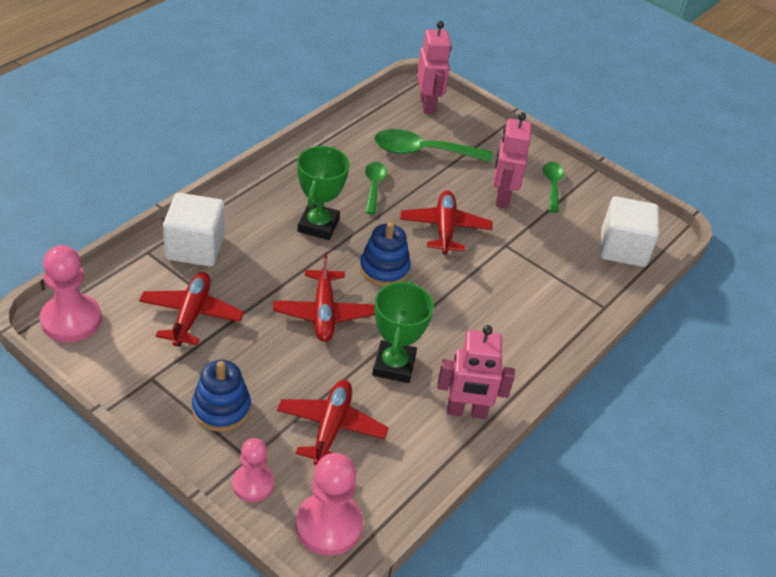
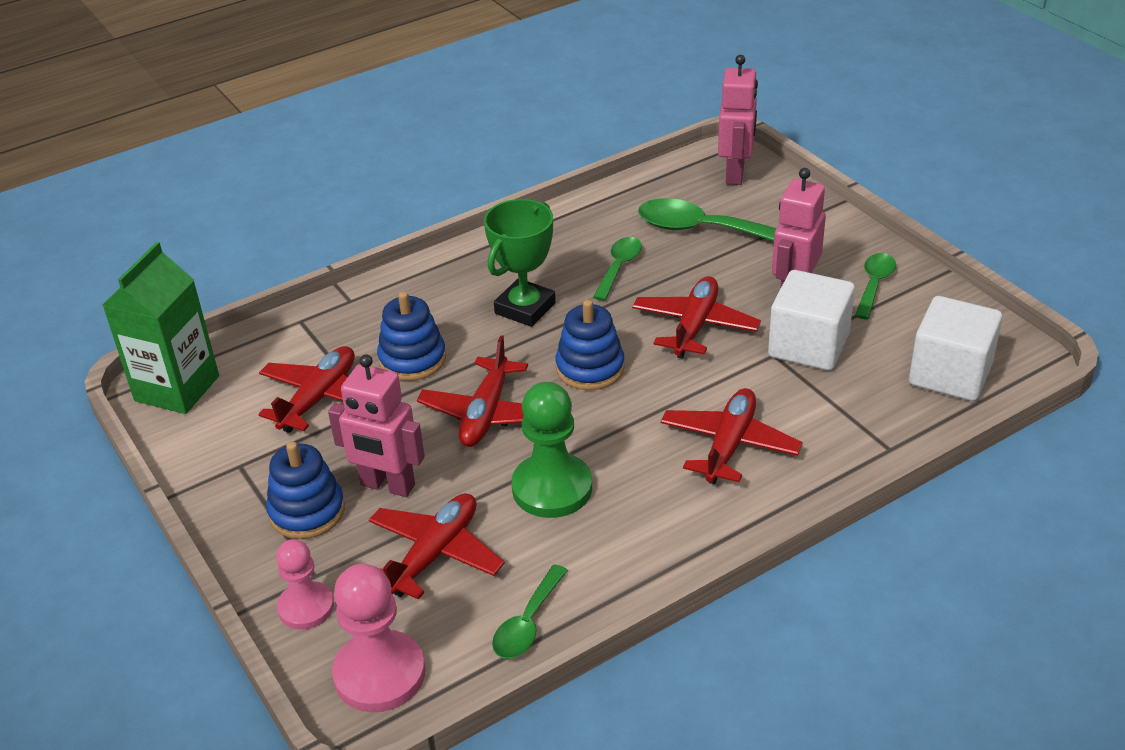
camera: 25 degrees right, 5 degrees down
pink pawn [40,245,101,342] -> green carton [103,242,219,414]
white cube [163,193,225,267] -> white cube moved to [768,270,855,371]
green trophy [372,281,434,383] -> green pawn [511,382,592,518]
pink robot [437,325,515,419] -> pink robot moved to [328,354,425,497]
none -> blue stacking toy [377,292,446,381]
none -> green spoon [492,565,568,659]
none -> red plane [661,388,803,484]

